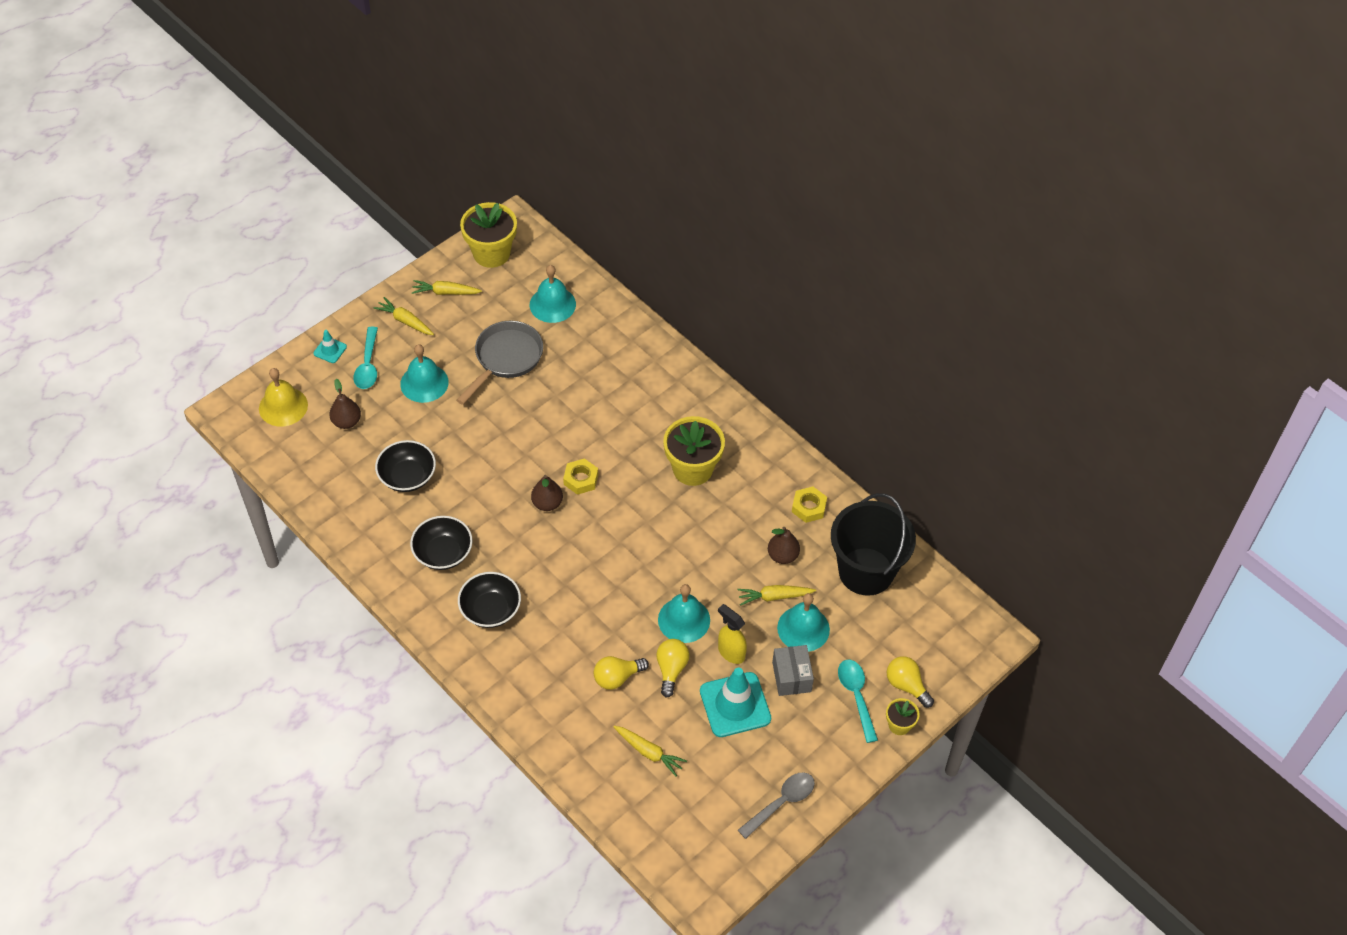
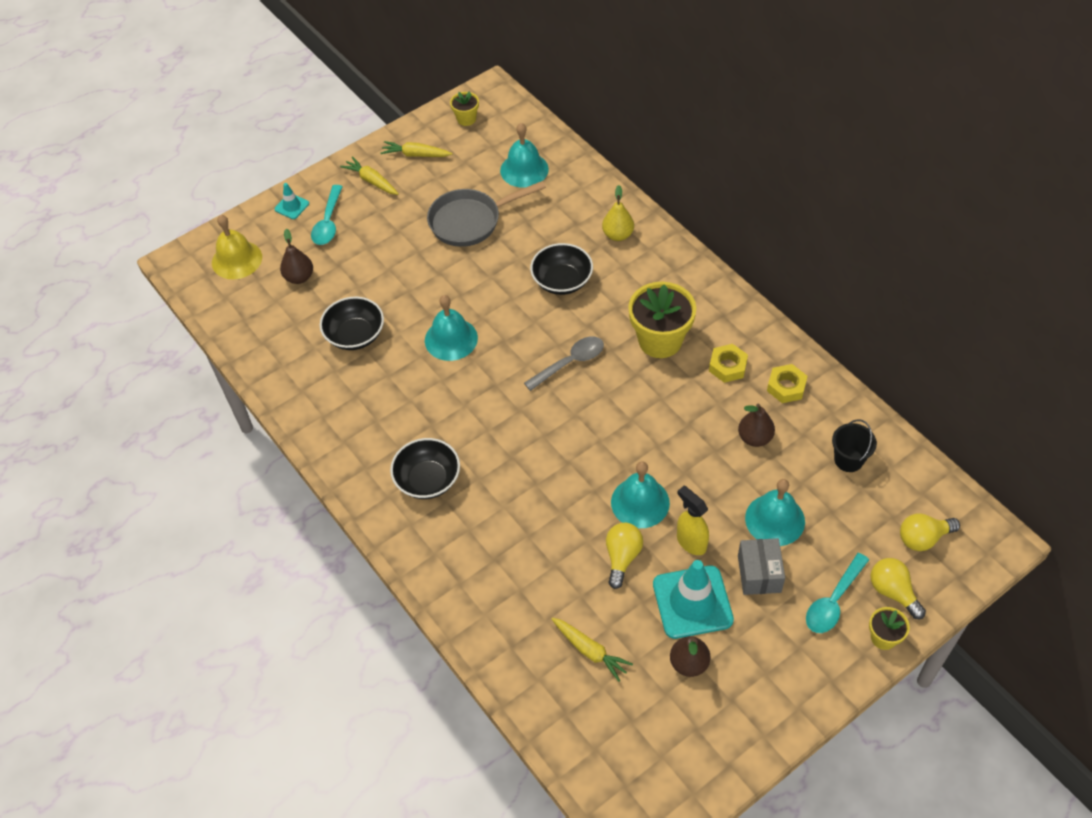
camera: 10 degrees right, 0 degrees up
turquoise bell [400,344,449,403] -> turquoise bell moved to [425,295,478,361]
black bowl [410,516,473,570] -> black bowl moved to [530,243,593,295]
grey pan [457,321,543,405] -> grey pan turned 150 degrees counterclockwise [427,181,546,247]
yellow flower pot [460,202,517,268] -> yellow flower pot [450,91,479,126], size x0.50
brown pear [531,475,563,511] -> brown pear moved to [670,636,710,677]
yellow nut [563,458,598,495] -> yellow nut moved to [709,344,748,383]
yellow light bulb [594,656,649,690] -> yellow light bulb moved to [900,513,960,551]
yellow carrot [737,585,816,606] -> none
grey spoon [738,773,815,839] -> grey spoon moved to [524,336,604,391]
black bucket [831,493,916,596] -> black bucket [832,419,877,472], size x0.46
turquoise spoon [838,660,878,743] -> turquoise spoon turned 135 degrees counterclockwise [806,553,869,633]
none -> yellow pear [602,185,634,241]

